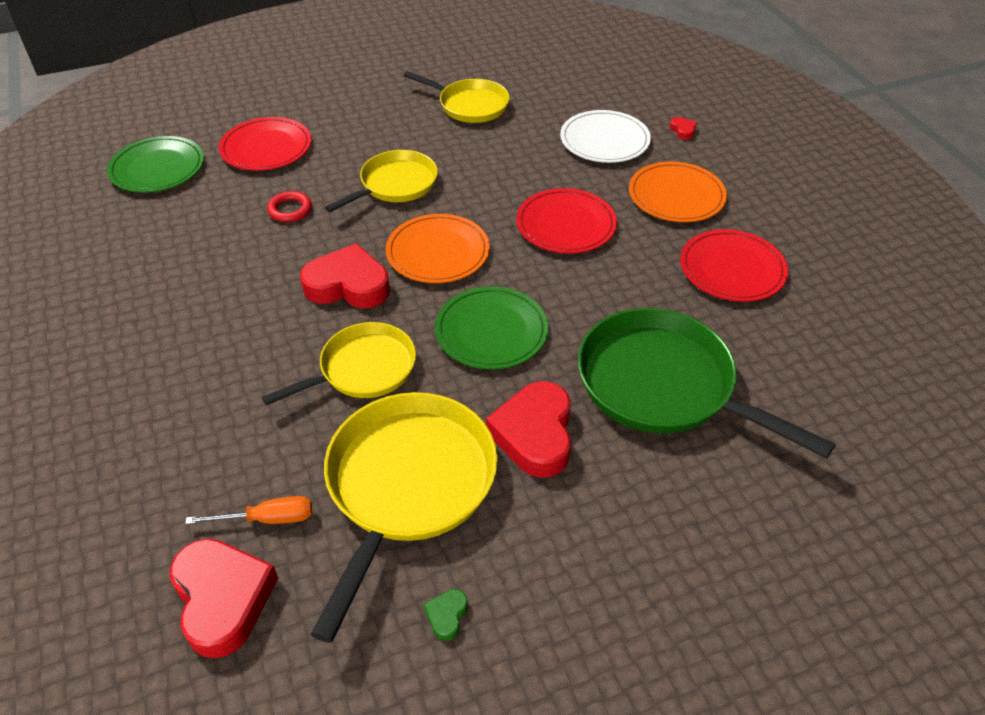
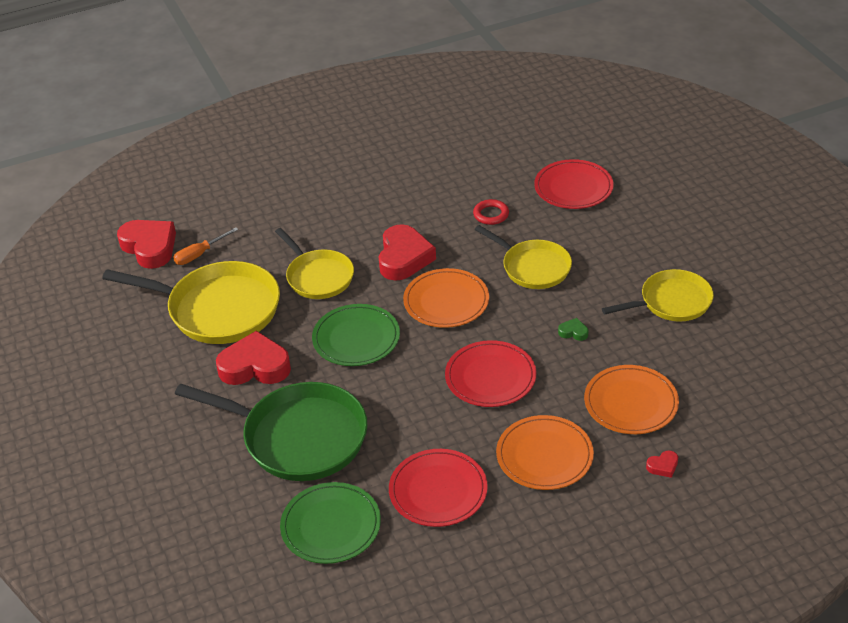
camera: 90 degrees right, 5 degrees down
green plate [107,136,204,193] -> green plate moved to [280,482,381,564]
red heart [170,539,278,658] -> red heart turned 105 degrees counterclockwise [117,220,176,269]
orange screwdriver [185,496,312,524] -> orange screwdriver turned 60 degrees clockwise [173,227,238,265]
yellow pan [404,71,510,123] -> yellow pan turned 135 degrees counterclockwise [602,269,714,321]
green heart [424,589,468,641] -> green heart moved to [558,318,588,341]
white plate [560,110,651,163] -> orange plate [584,365,679,434]
green pan [578,308,836,459] -> green pan turned 75 degrees clockwise [175,382,367,481]

